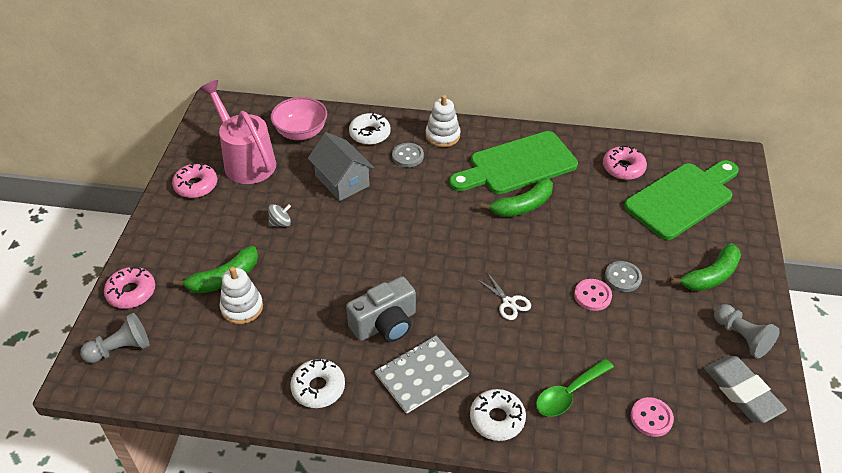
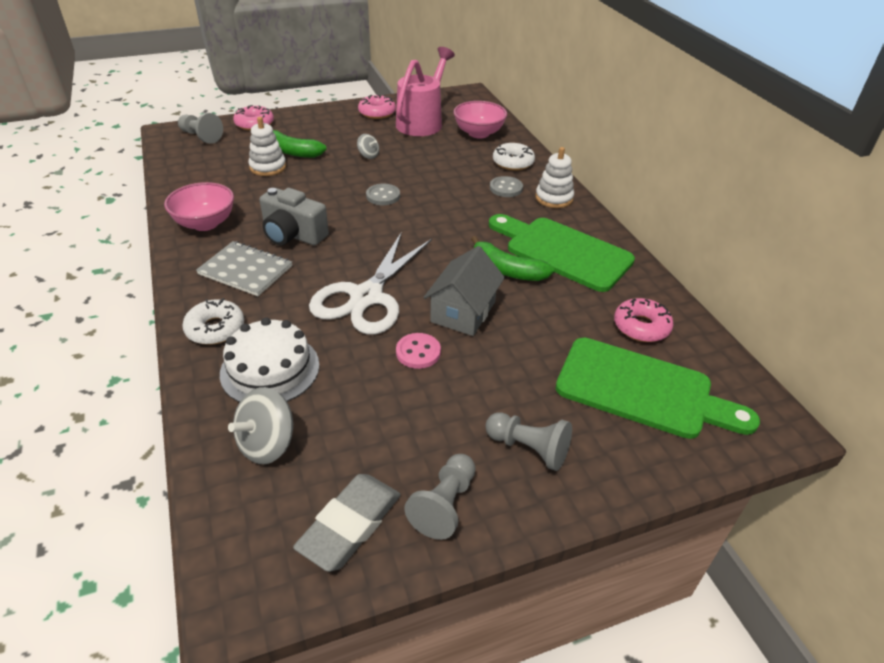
camera: 60 degrees right, 5 degrees down
white donut [290,359,345,408] -> pink bowl [164,182,234,231]
grey house [308,132,374,201] -> grey house moved to [423,246,505,336]
white scissors [477,272,531,320] -> white scissors [309,232,432,335], size x2.40
green spoon [536,359,614,417] -> white cake [220,317,319,402]
grey button [605,261,642,292] -> grey button moved to [366,184,400,205]
pink button [631,397,674,437] -> grey spinning top [228,387,293,464]
green banana [670,243,741,291] -> grey pawn [486,412,572,471]

